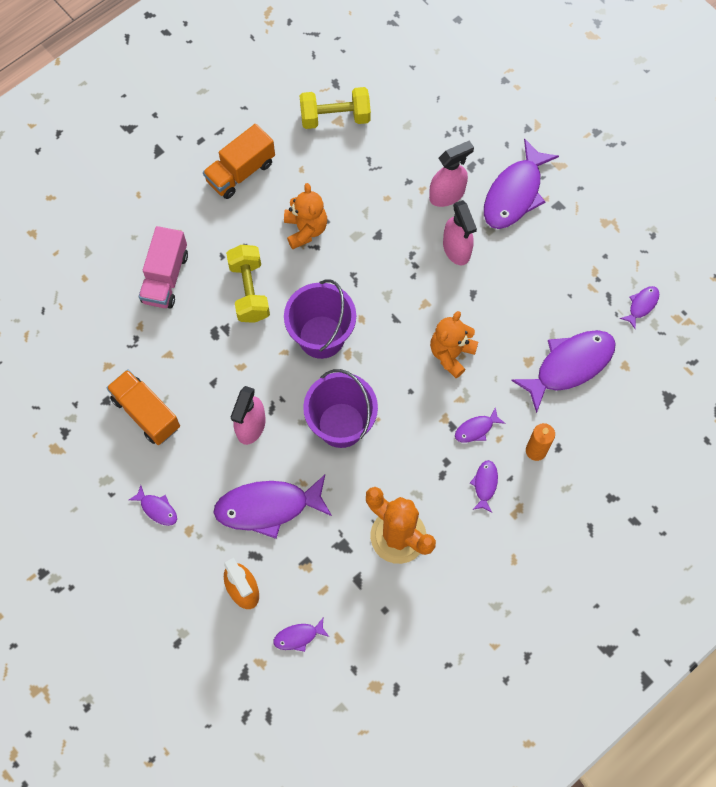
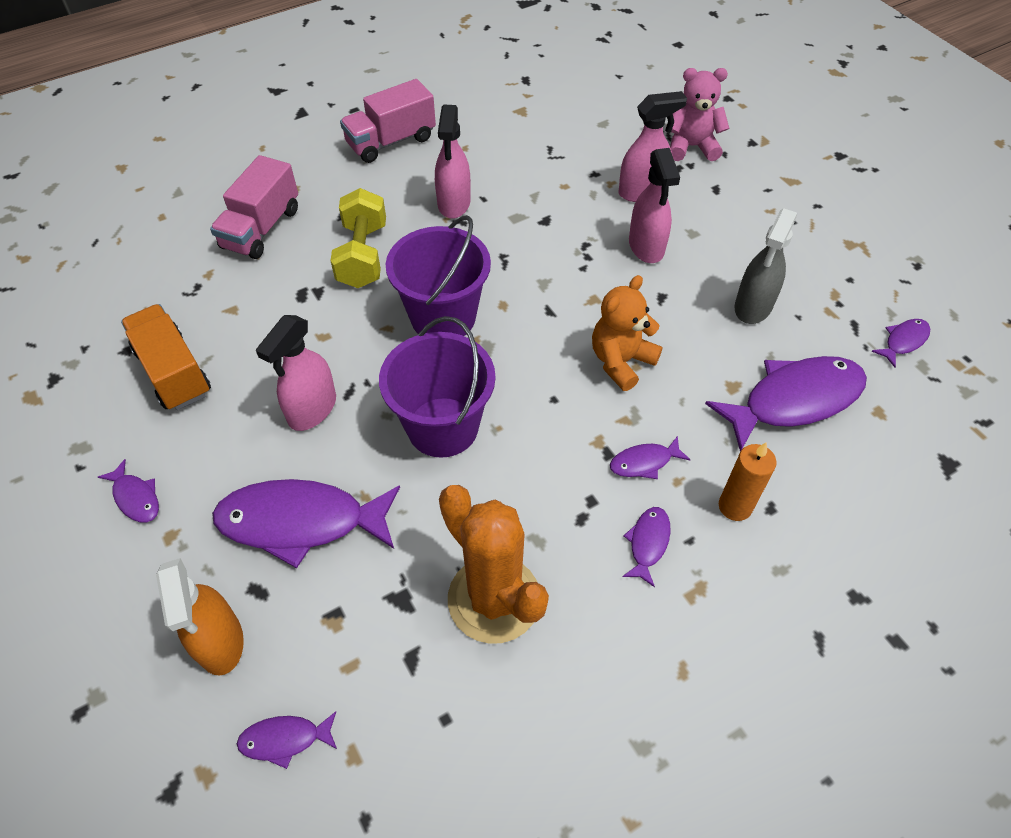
camera: 10 degrees right, 15 degrees down
orange truck [203,124,275,199] -> pink truck [340,79,436,163]
orange teddy bear [284,183,327,249] -> pink spray bottle [435,105,471,219]
yellow dumbbell [300,87,371,129] -> none
purple fish [484,138,559,229] -> none
none -> pink teddy bear [670,68,729,161]
none -> grey spray bottle [734,208,797,324]

